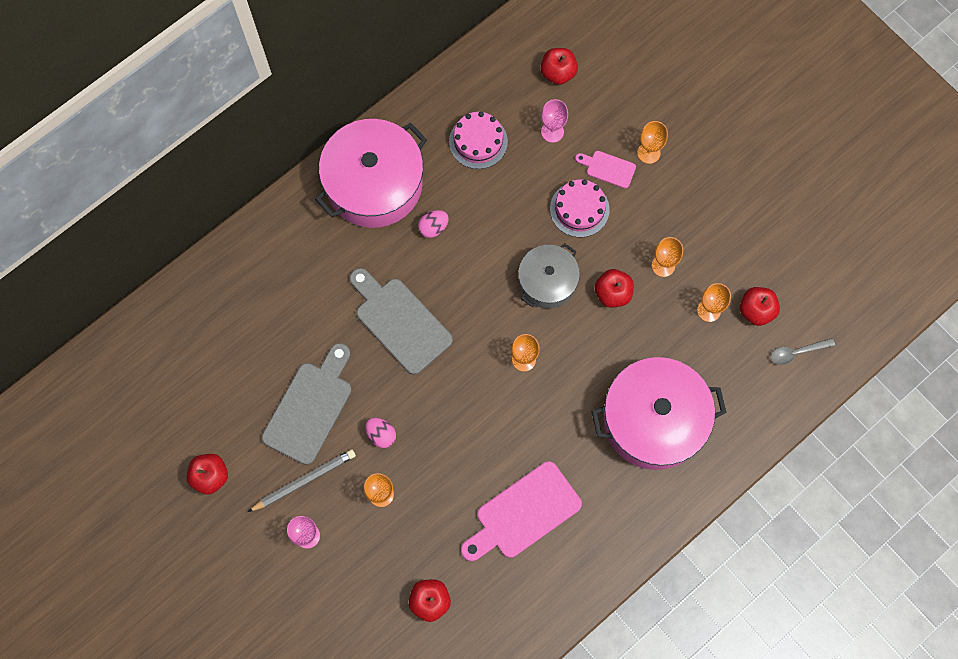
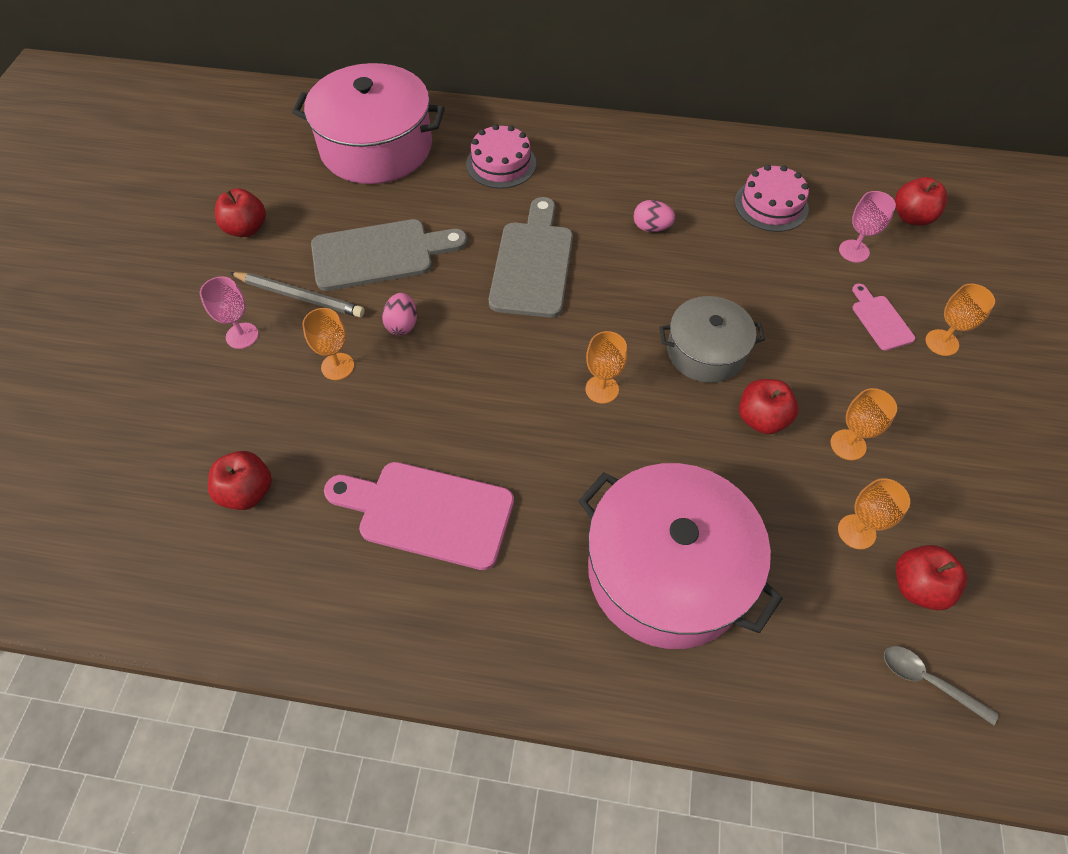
camera: 50 degrees right, 15 degrees down
pink pot [315,119,427,228] -> pink pot moved to [292,63,445,184]
pink cake [550,179,610,237] -> pink cake moved to [466,124,536,189]

